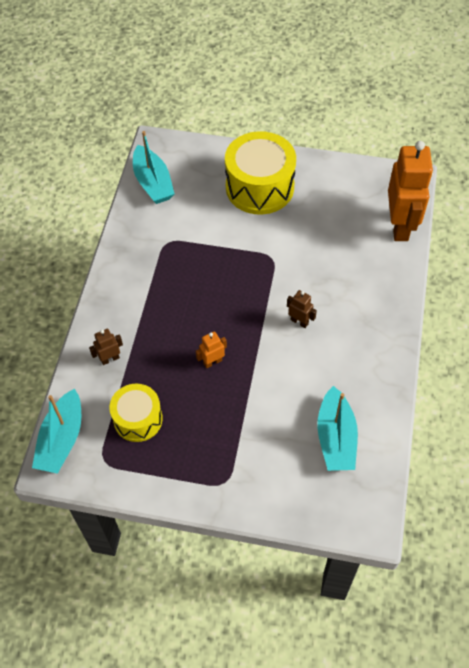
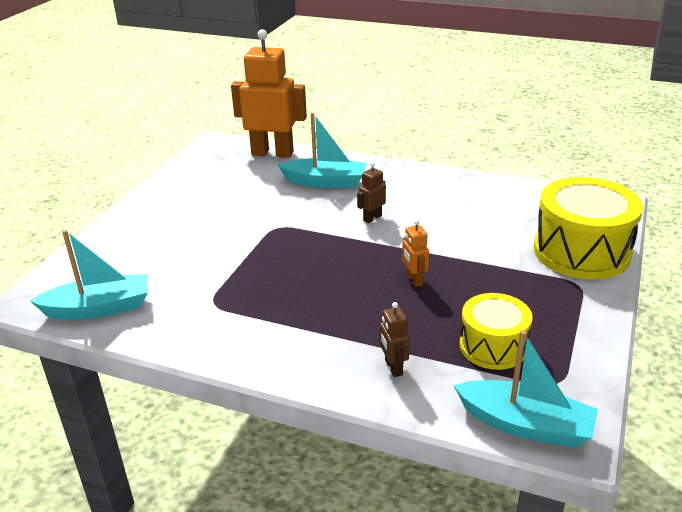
camera: 80 degrees left, 25 degrees down
yellow drum [225,131,296,214] -> yellow drum moved to [534,177,643,279]
turquoise boat [317,386,358,471] -> turquoise boat moved to [277,112,367,188]

